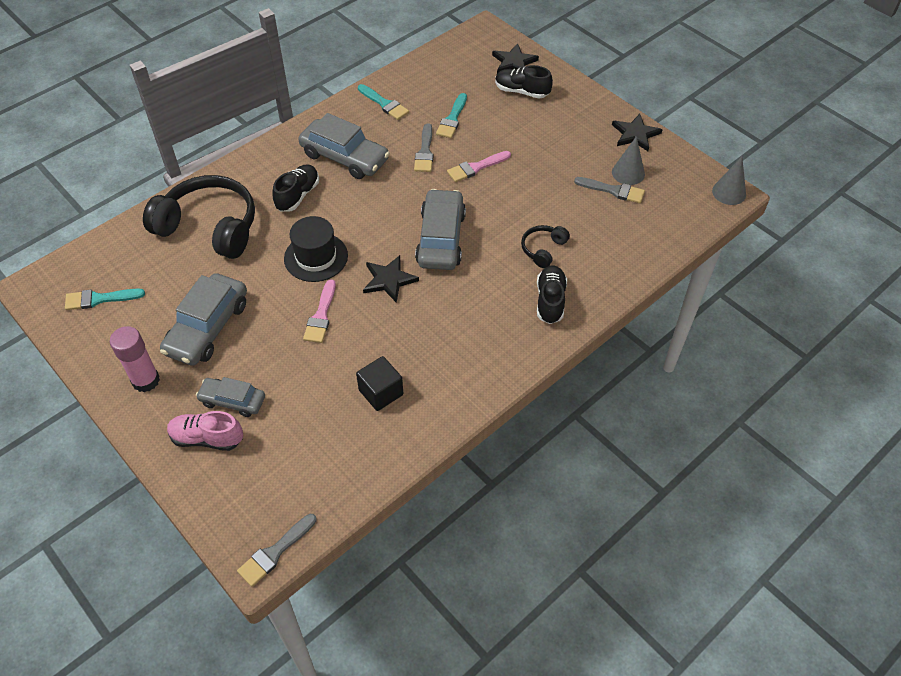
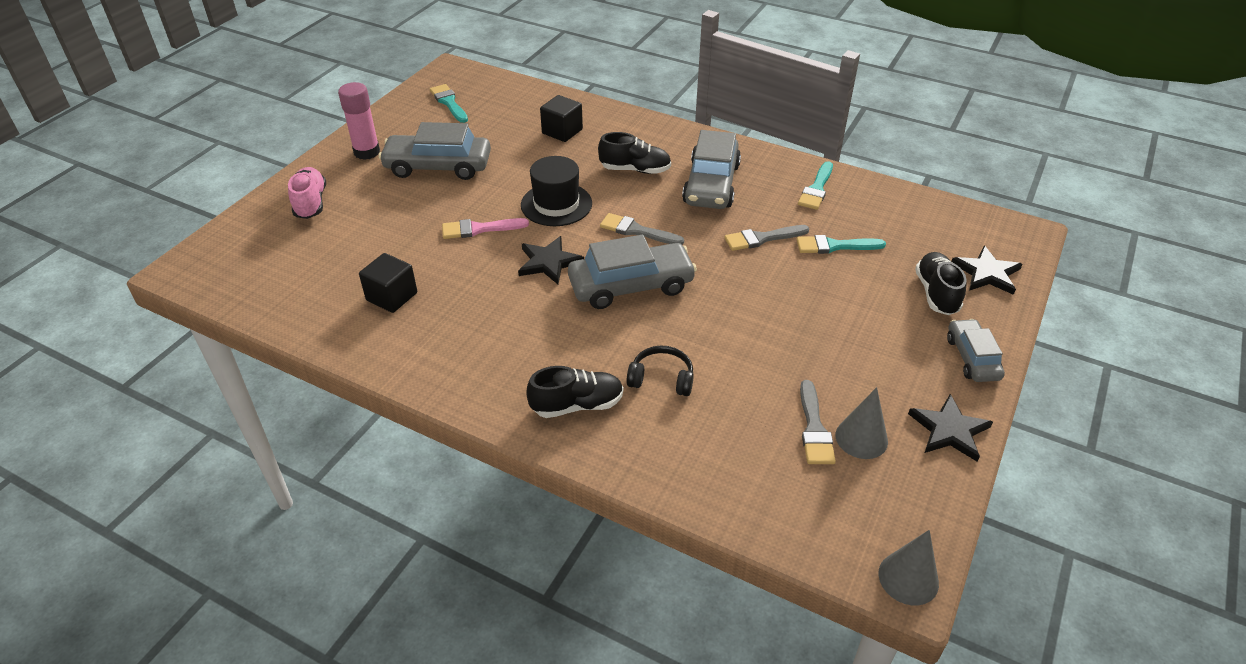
camera: 70 degrees right, 10 degrees down
black headphones [143,175,255,259] -> black cube [540,95,583,142]
grey car [196,377,265,417] -> grey car moved to [947,319,1005,382]
grey brush [237,514,317,587] -> grey brush moved to [600,213,684,245]
pink brush [447,151,511,182] -> none

